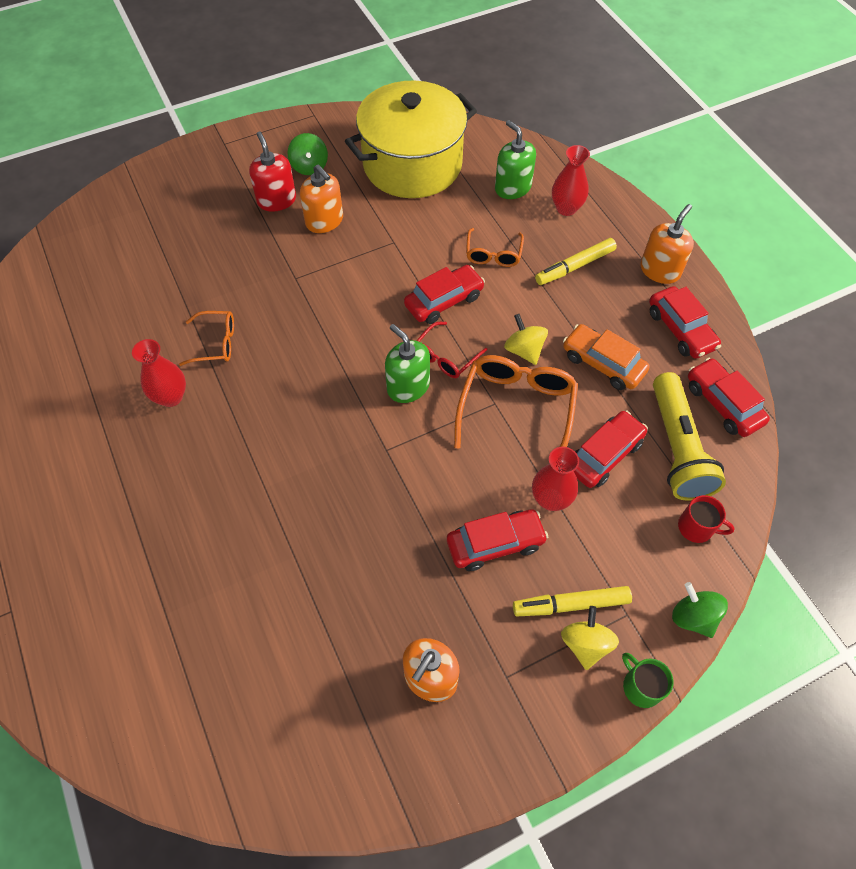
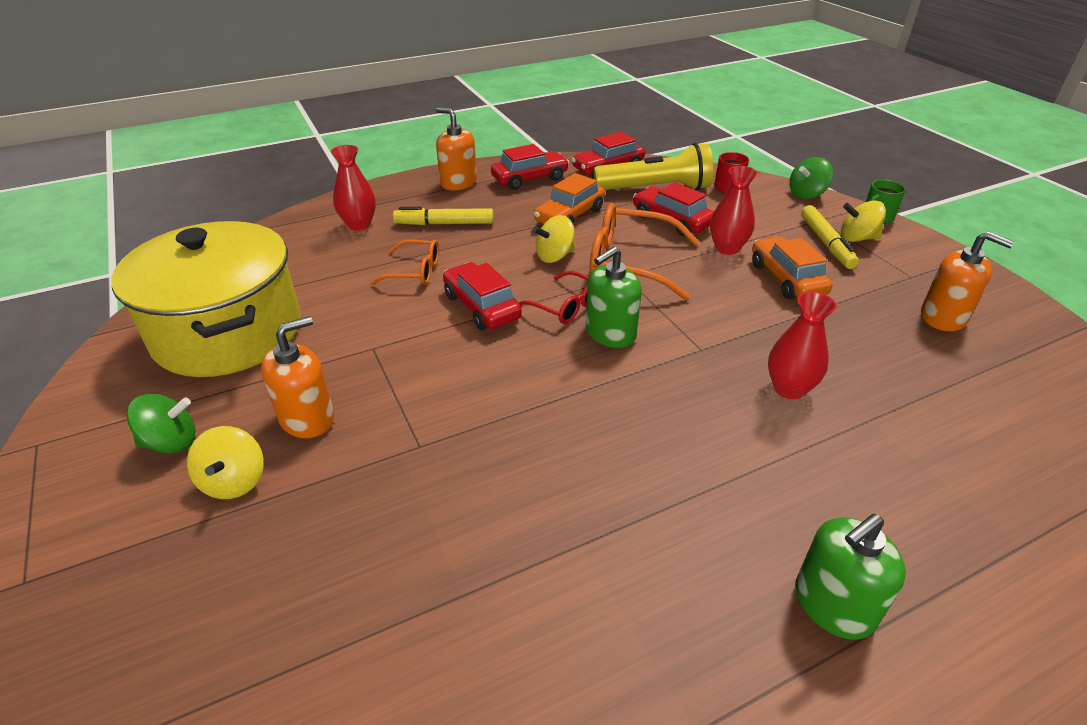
camera: 90 degrees left, 20 degrees down
red vase [132,339,186,407] -> red vase moved to [768,292,837,399]
orange glasses [179,311,234,366] -> none
red soap dispenser [249,132,296,212] -> yellow spinning top [187,426,264,499]
red car [447,509,548,571] -> orange car [752,236,832,299]
green soap dispenser [495,120,536,199] -> green soap dispenser moved to [795,514,906,640]
yellow marker [535,238,617,285] -> yellow marker turned 120 degrees clockwise [393,207,493,225]

